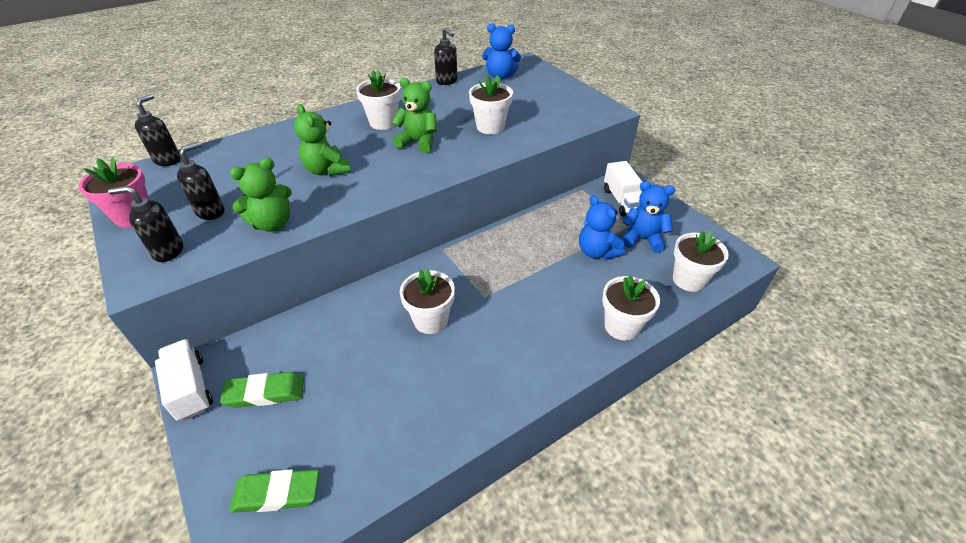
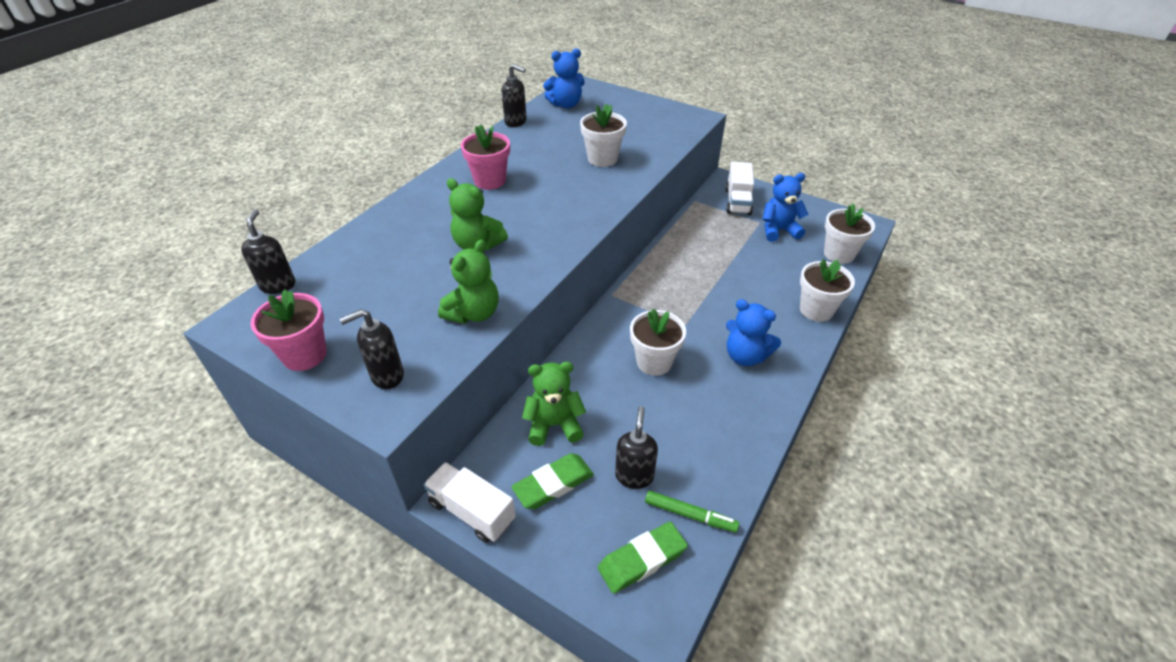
camera: 25 degrees left, 0 degrees up
black soap dispenser [177,142,224,220] -> black soap dispenser moved to [615,406,658,489]
white flower pot [356,70,401,130] -> pink flower pot [461,124,510,190]
green teddy bear [392,78,437,153] -> green teddy bear moved to [522,362,586,446]
blue teddy bear [579,195,625,260] -> blue teddy bear moved to [726,299,781,366]
white truck [604,161,642,216] -> white truck turned 45 degrees clockwise [725,162,754,215]
none -> green marker [645,491,739,532]

